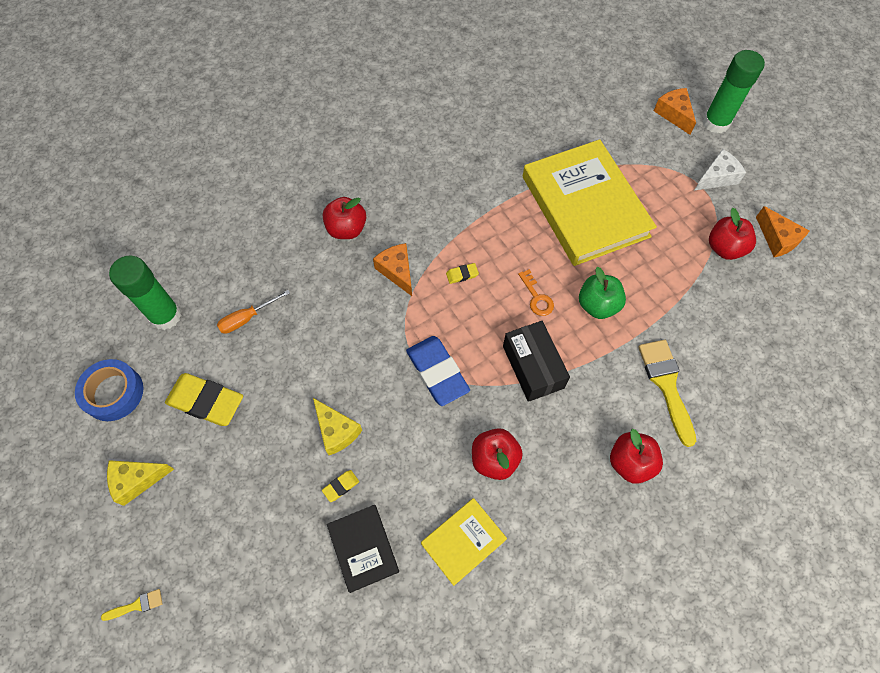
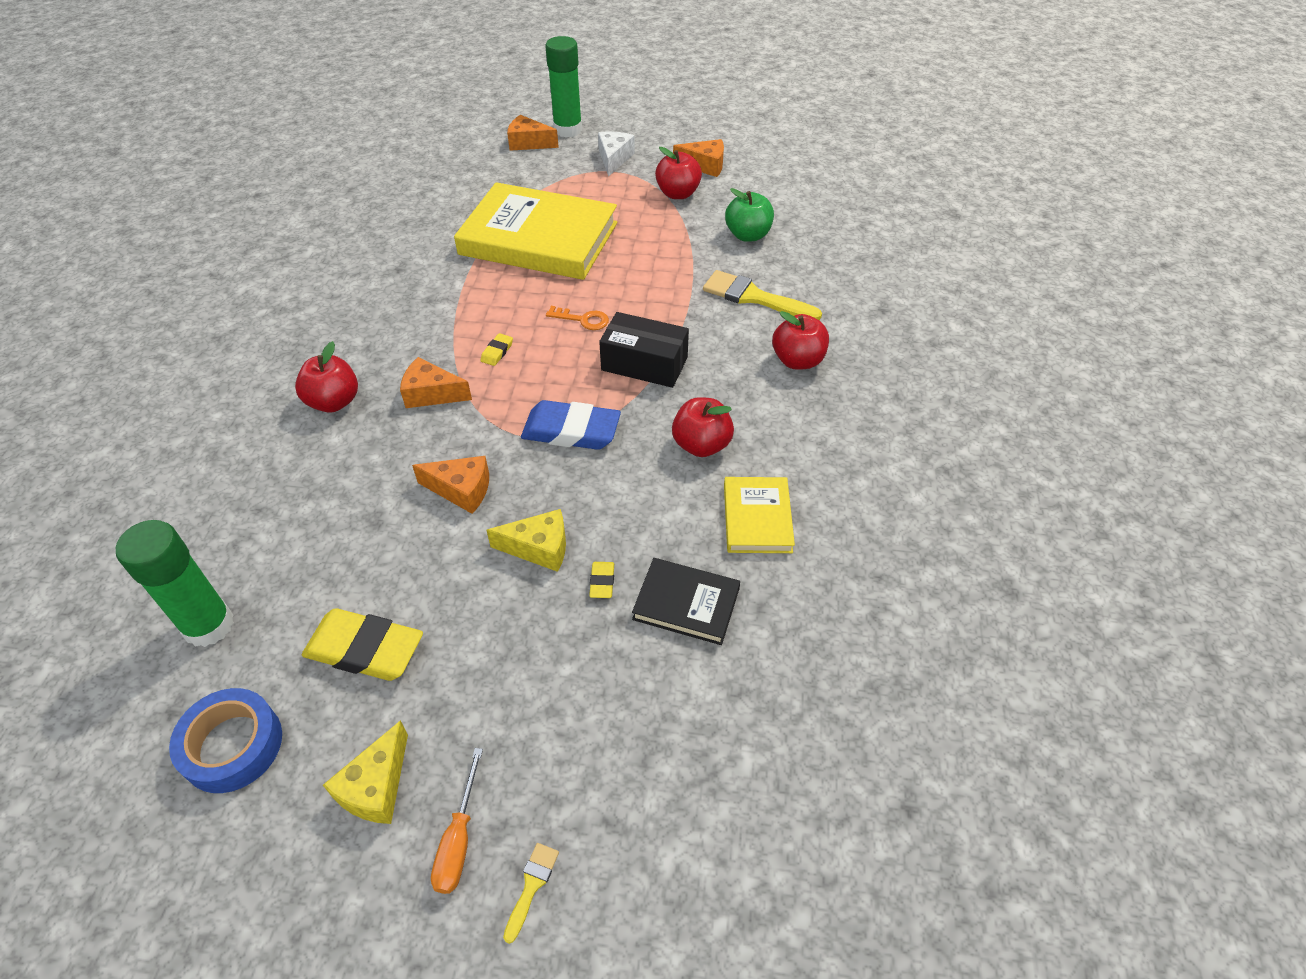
camera: 50 degrees left, 15 degrees down
yellow eraser [165,373,243,426] -> yellow eraser turned 45 degrees clockwise [302,608,423,681]
orange screwdriver [217,290,290,334] -> orange screwdriver moved to [431,748,483,894]
green apple [579,267,626,319] -> green apple moved to [725,188,774,242]
none -> orange cheese [412,456,489,514]

